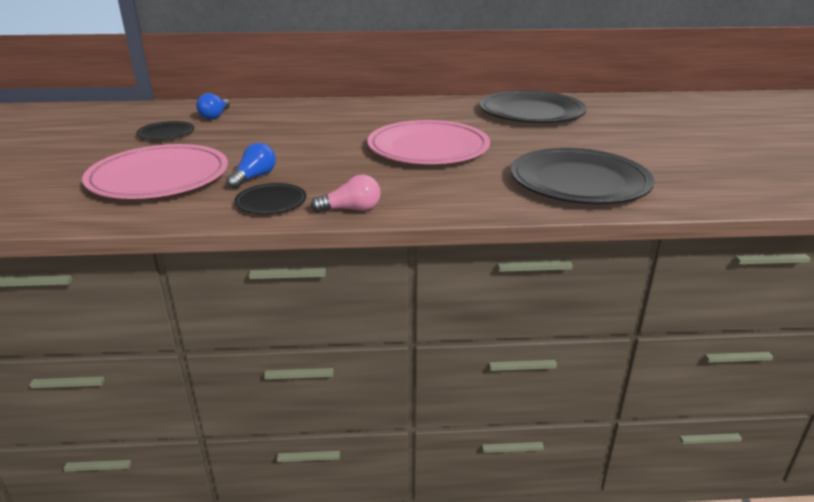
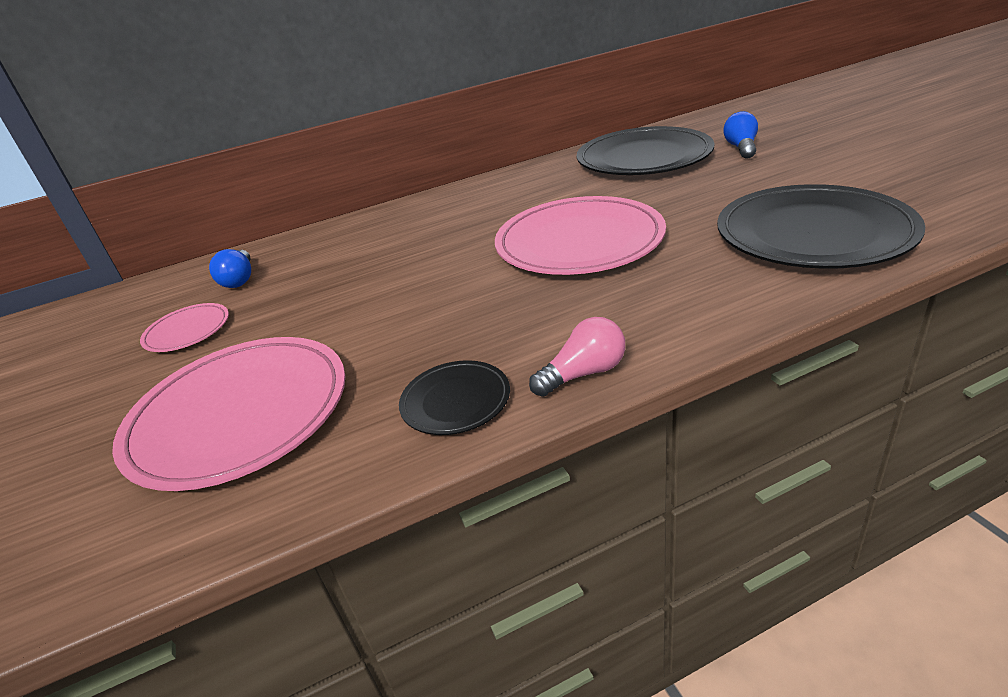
camera: 15 degrees left, 5 degrees up
black plate [136,121,194,140] -> pink plate [140,303,229,352]
blue light bulb [226,143,276,189] -> blue light bulb moved to [723,111,758,159]

